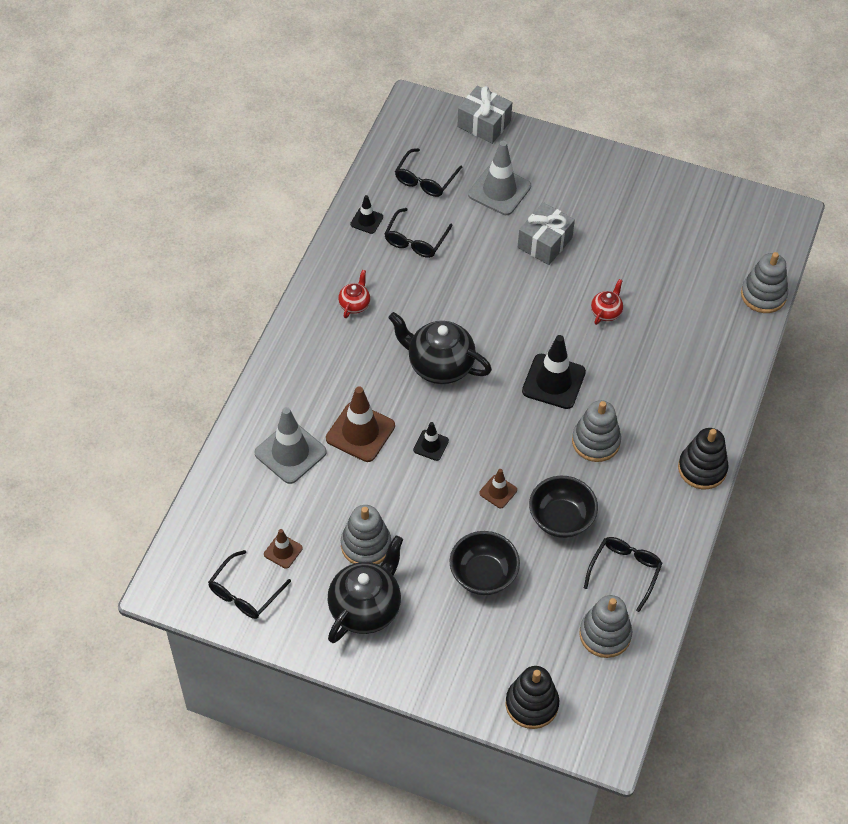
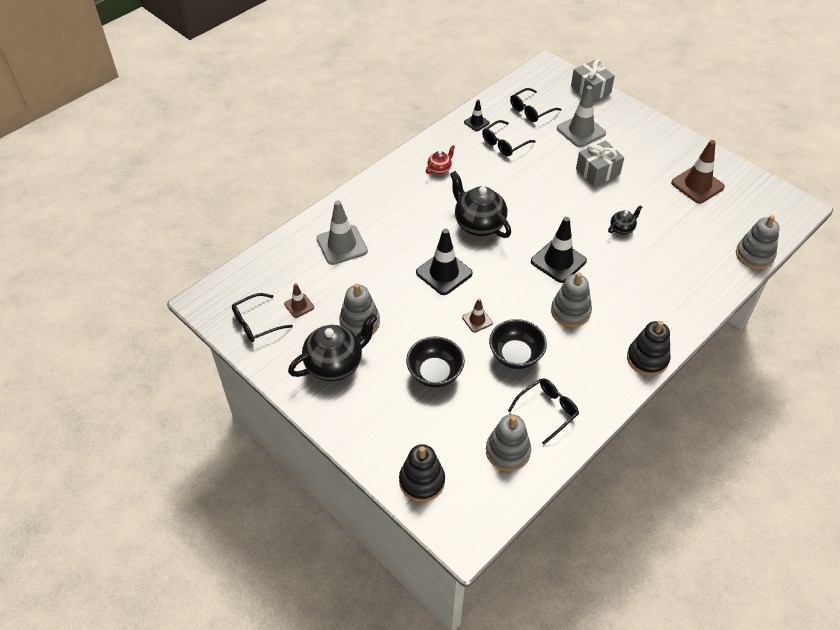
camera: 25 degrees right, 5 degrees down
brown traffic cone [326,387,395,462] -> brown traffic cone moved to [671,140,725,204]
black traffic cone [413,422,449,461] -> black traffic cone [416,229,473,295], size x1.90
red teapot [591,279,623,325] -> black teapot [608,205,642,235]

